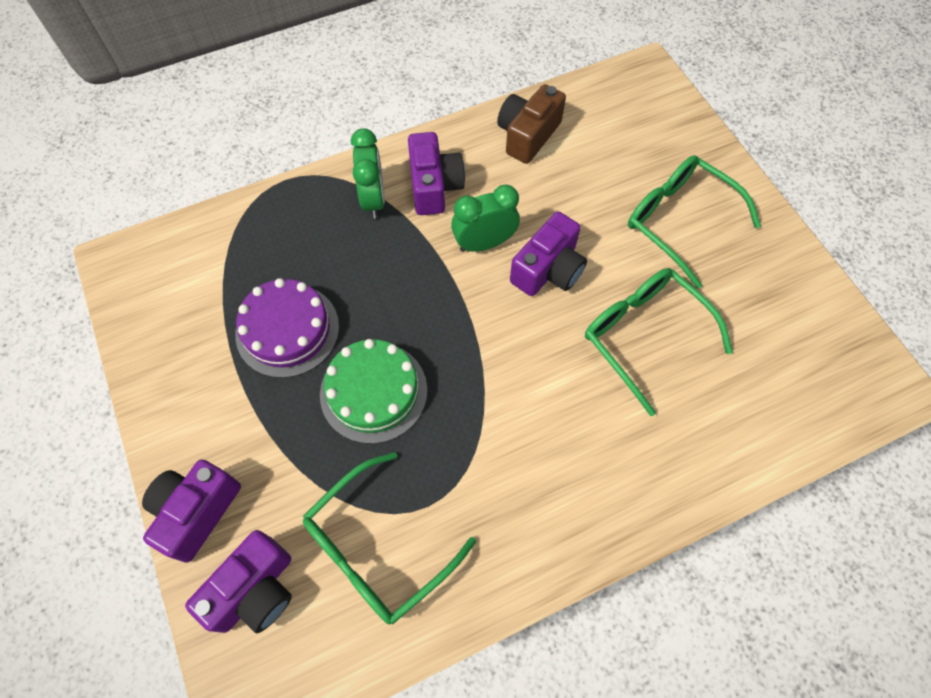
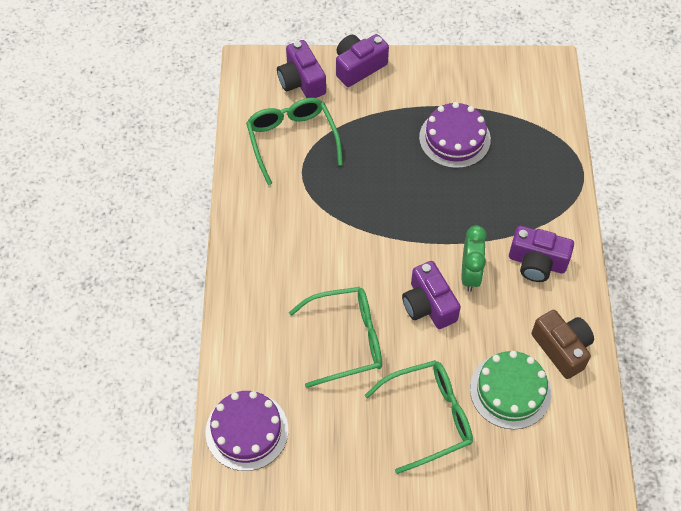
camera: 115 degrees right, 5 degrees down
purple camera [142,460,241,563] -> purple camera turned 90 degrees counterclockwise [336,34,389,87]
green cake [320,339,427,444] -> green cake moved to [470,351,551,429]
green clock [351,128,385,219] -> none
none -> purple cake [205,391,288,471]

